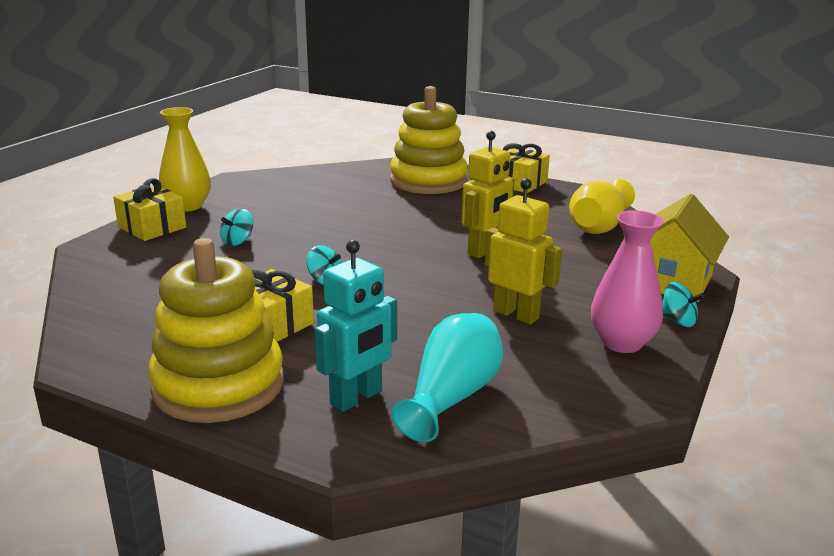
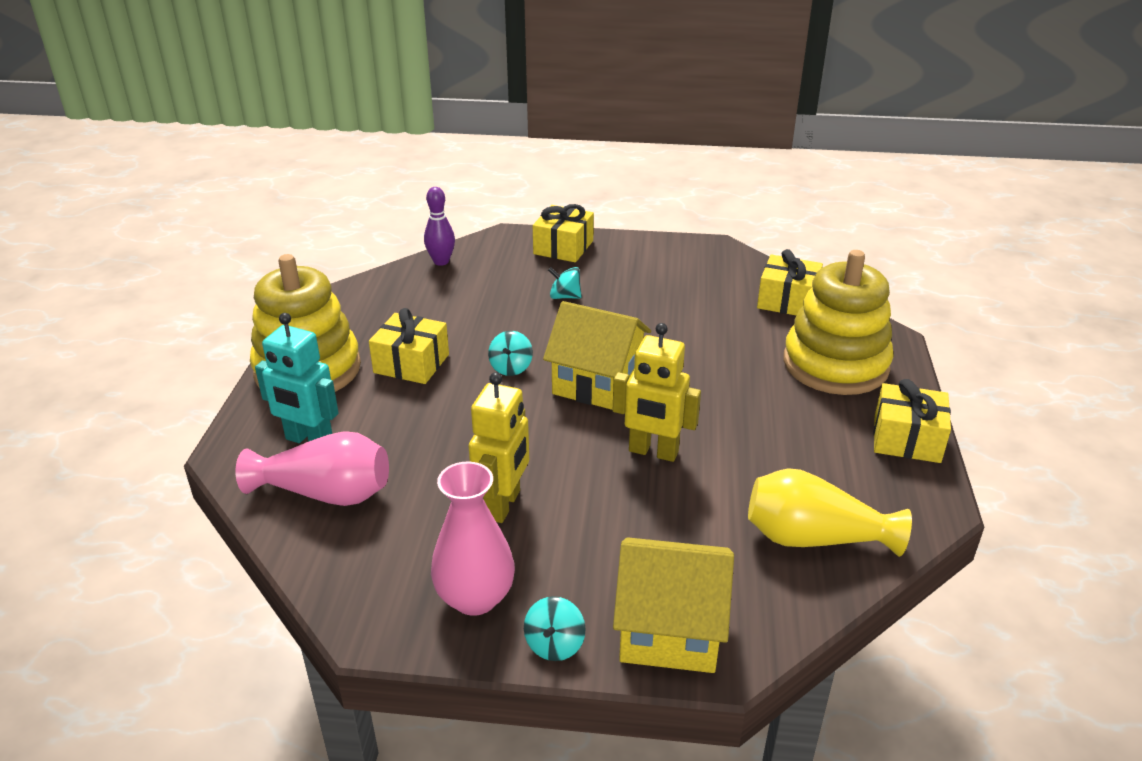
camera: 70 degrees right, 10 degrees up
yellow vase [159,107,211,212] -> none
turquoise vase [391,313,503,442] -> pink vase [236,431,389,506]
none -> purple bowling pin [424,187,455,266]
none -> yellow house [543,301,651,410]
none -> yellow gift [757,249,823,316]

